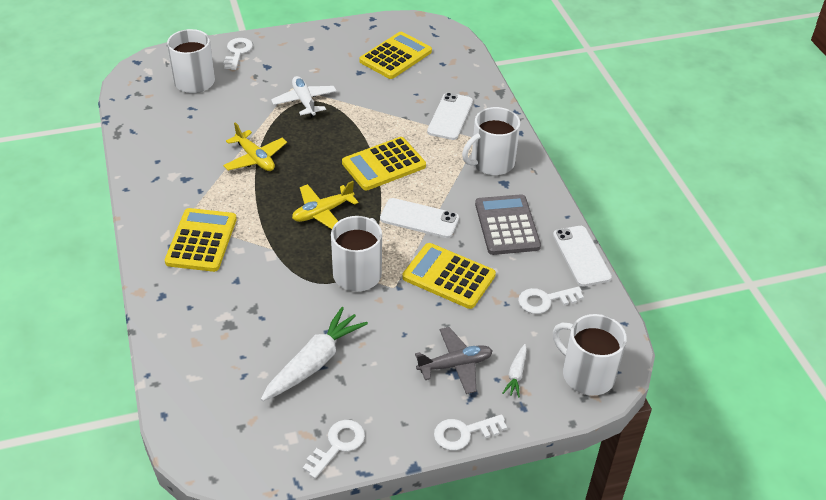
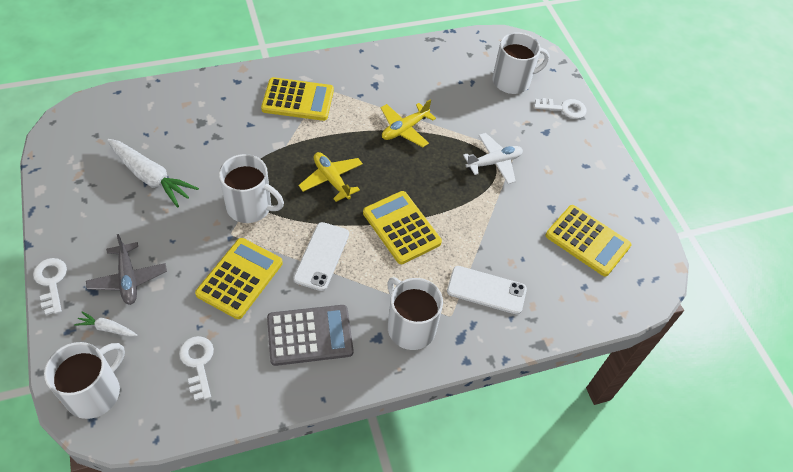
camera: 85 degrees right, 10 degrees up
white key [303,420,365,478] -> none
white phone [553,226,612,286] -> none

